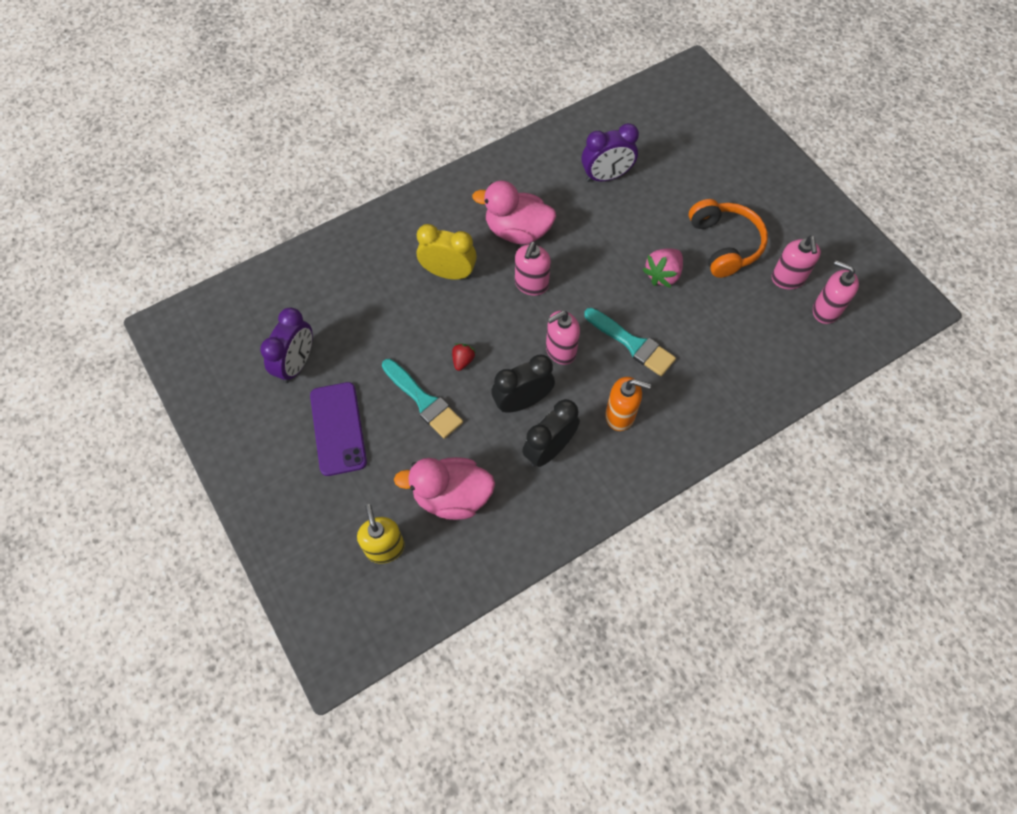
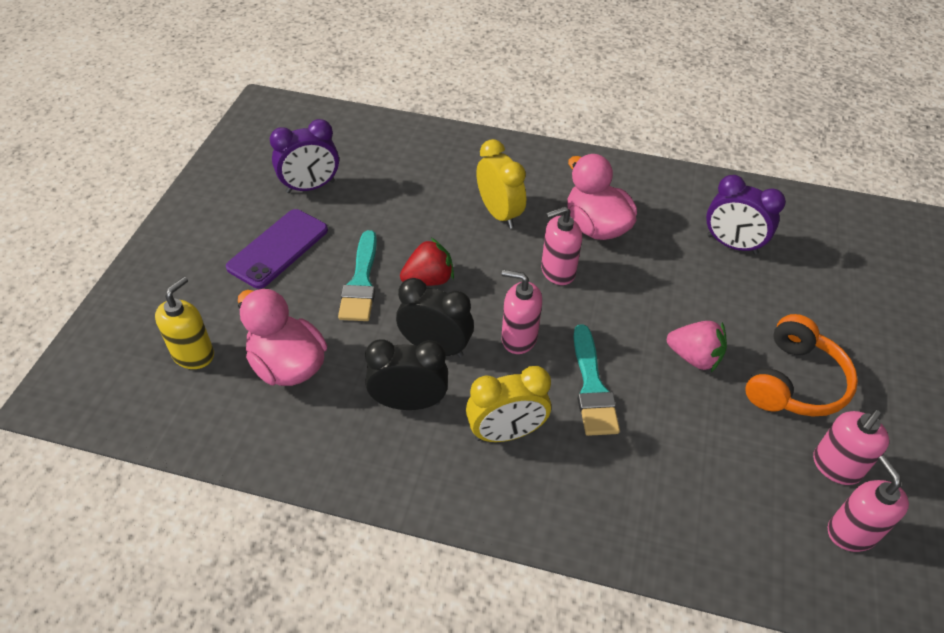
camera: 45 degrees right, 15 degrees down
red strawberry [452,343,476,371] -> red strawberry [400,238,454,286], size x1.69
orange soap dispenser [605,377,651,431] -> yellow clock [466,366,551,442]
pink strawberry [642,248,683,288] -> pink strawberry turned 150 degrees counterclockwise [667,321,727,372]

